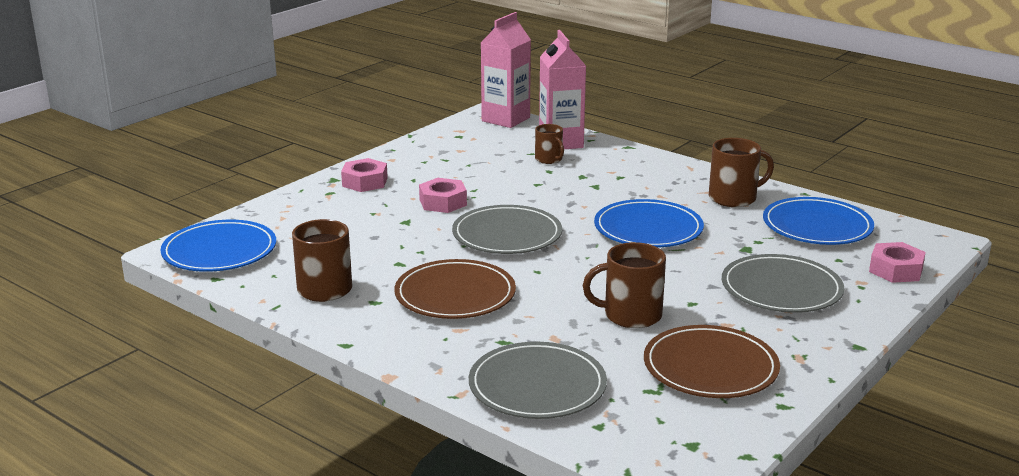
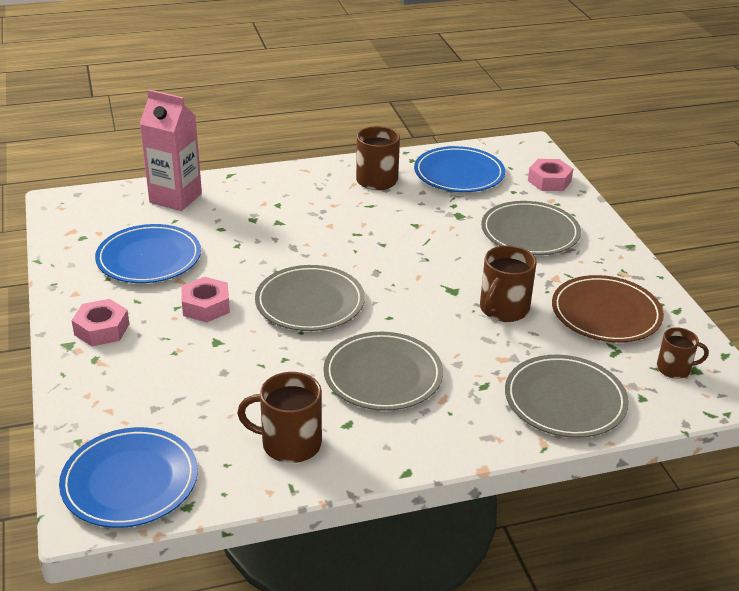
camera: 55 degrees left, 10 degrees up
brown plate [394,259,516,319] -> grey plate [324,332,443,411]
pink carton [481,12,531,128] -> none
brown mug [535,124,564,164] -> brown mug moved to [657,327,709,379]
blue plate [594,199,704,247] -> blue plate moved to [95,224,201,283]

